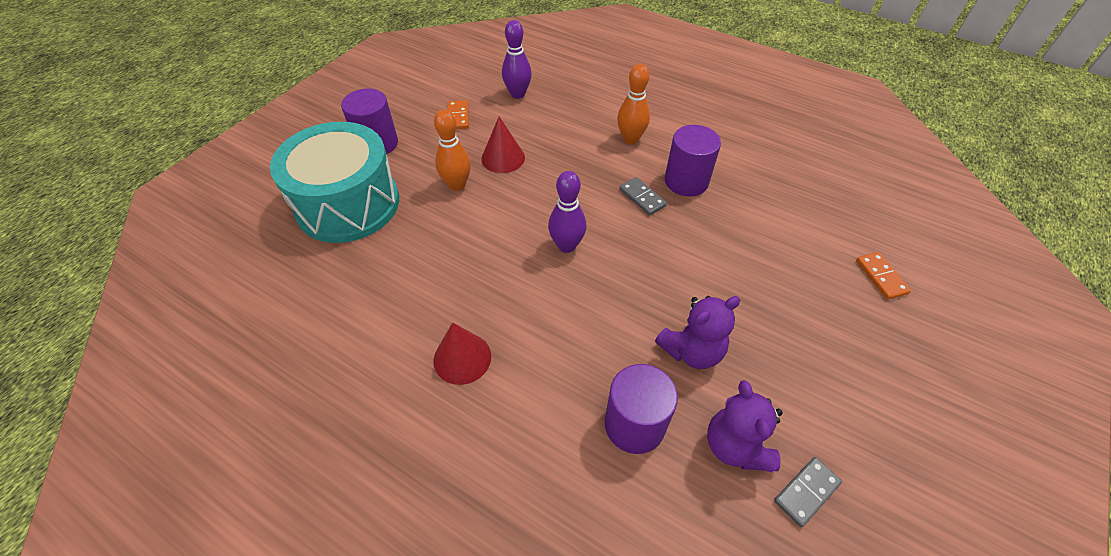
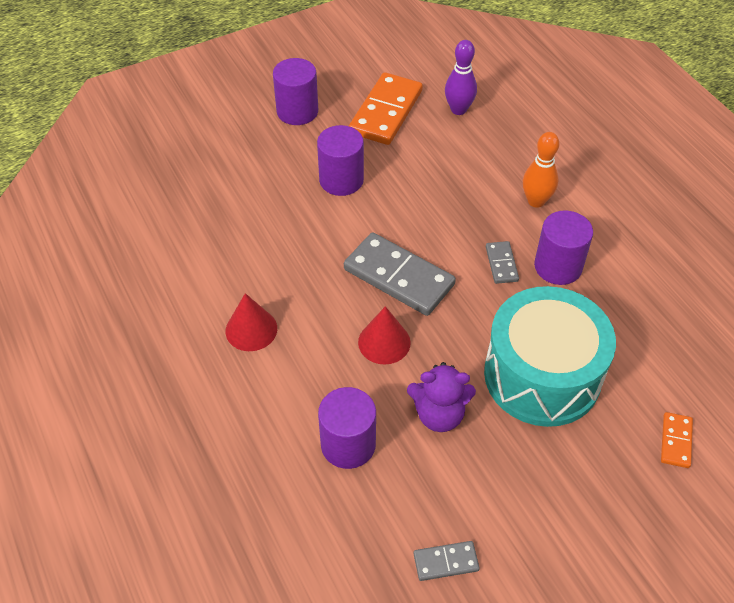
camera: 30 degrees right, 0 degrees up
turquoise drum [270,122,399,243] -> turquoise drum moved to [484,286,616,427]
orange bowling pin [434,109,471,191] -> purple cylinder [317,125,364,196]
orange domino [448,100,469,129] -> orange domino [349,72,423,145], size x2.07
red cone [481,116,525,173] -> red cone moved to [358,306,411,365]
purple bowling pin [548,171,586,253] -> grey domino [344,232,456,316]
purple teddy bear [707,380,782,472] -> none

